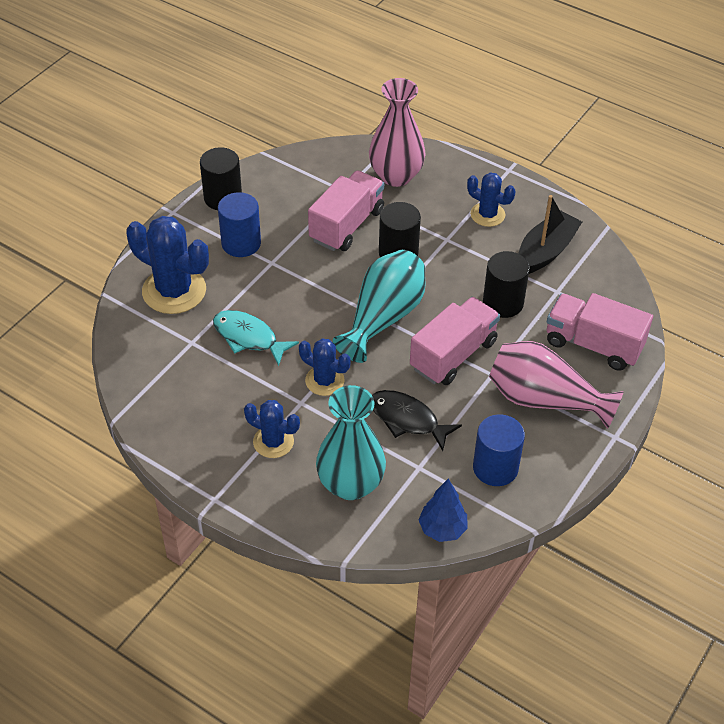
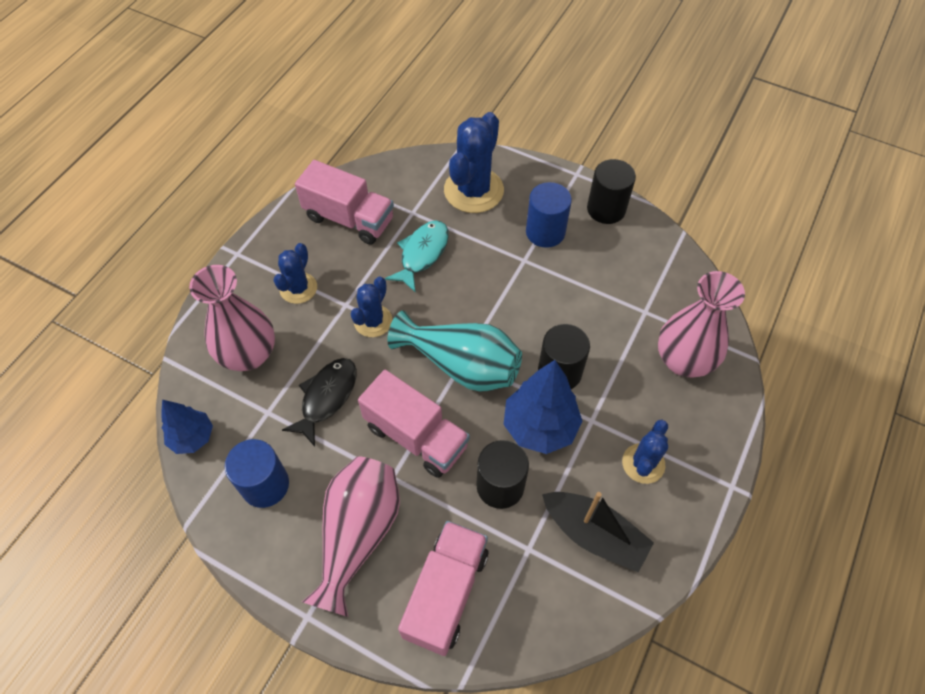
camera: 85 degrees right, 10 degrees up
pink truck [308,170,384,251] -> pink truck moved to [295,160,394,245]
turquoise vase [316,385,386,500] -> pink vase [189,265,275,371]
none -> blue tree [503,360,583,454]

